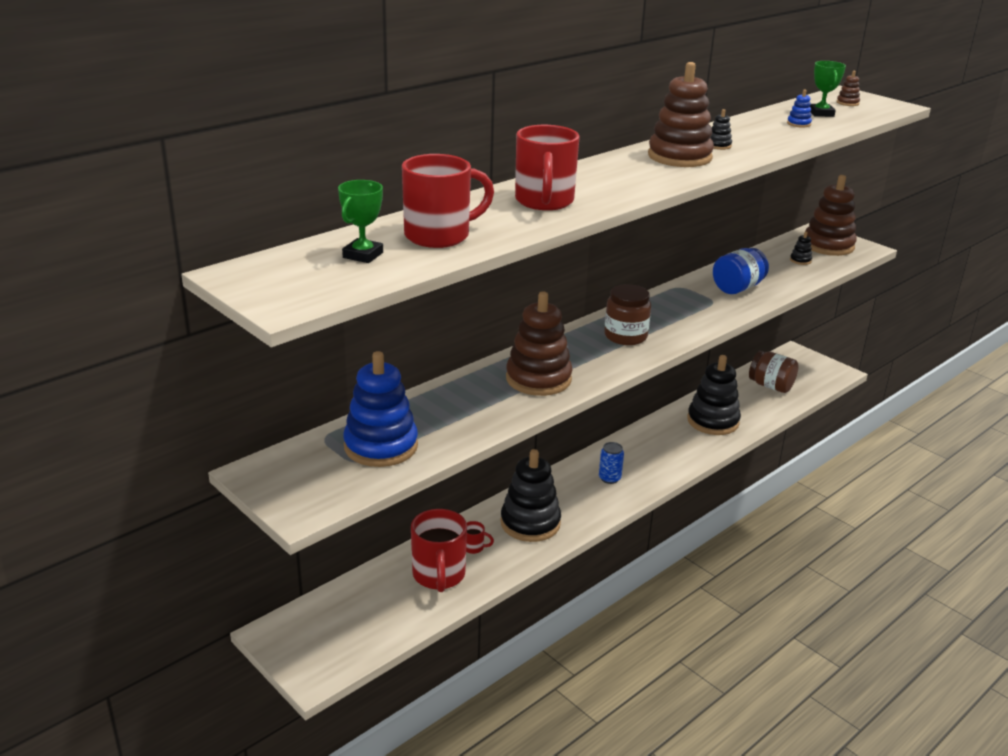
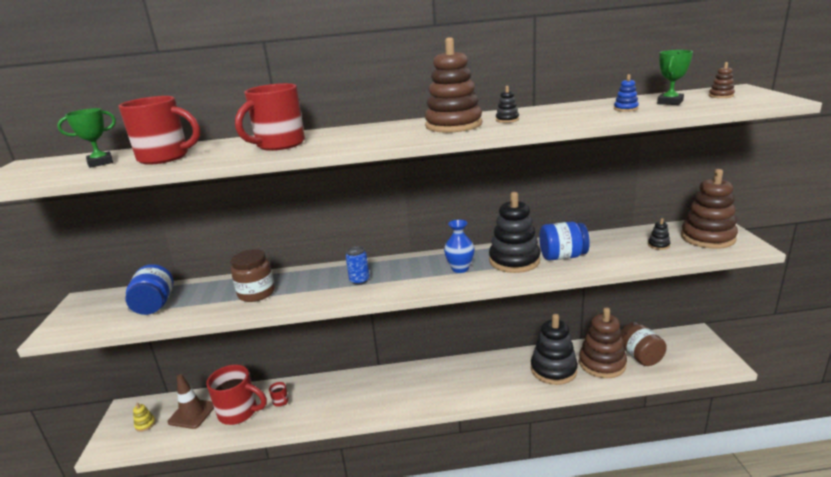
camera: 40 degrees right, 5 degrees down
blue stacking toy [343,351,418,467] -> blue jar [125,264,174,315]
red mug [411,509,467,592] -> red mug turned 105 degrees counterclockwise [206,365,267,425]
black stacking toy [500,449,561,542] -> black stacking toy moved to [489,192,540,273]
brown stacking toy [506,292,573,396] -> brown stacking toy moved to [579,308,627,378]
blue can [599,442,624,484] -> blue can moved to [345,246,370,285]
brown jar [604,284,651,345] -> brown jar moved to [231,249,275,302]
none -> yellow stacking toy [133,403,156,432]
none -> brown traffic cone [168,374,214,429]
none -> blue vase [444,220,475,273]

